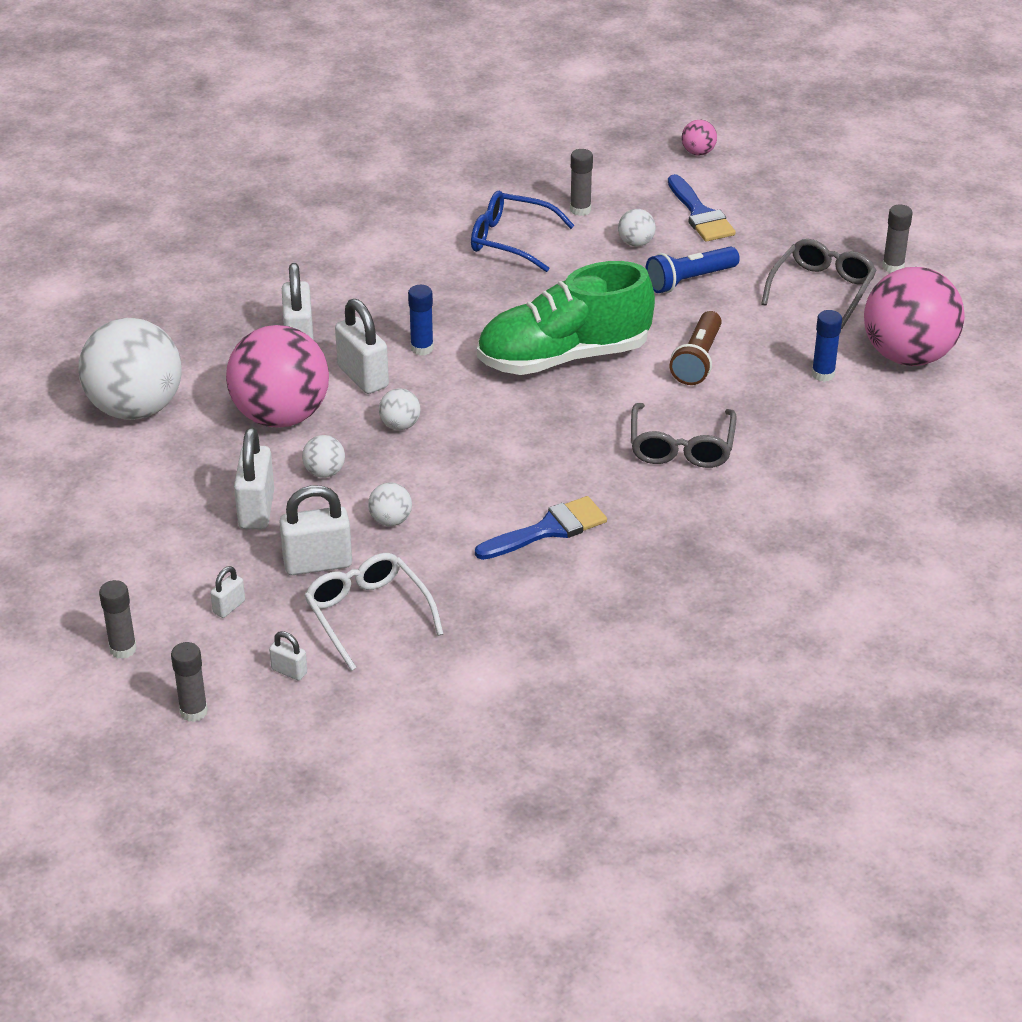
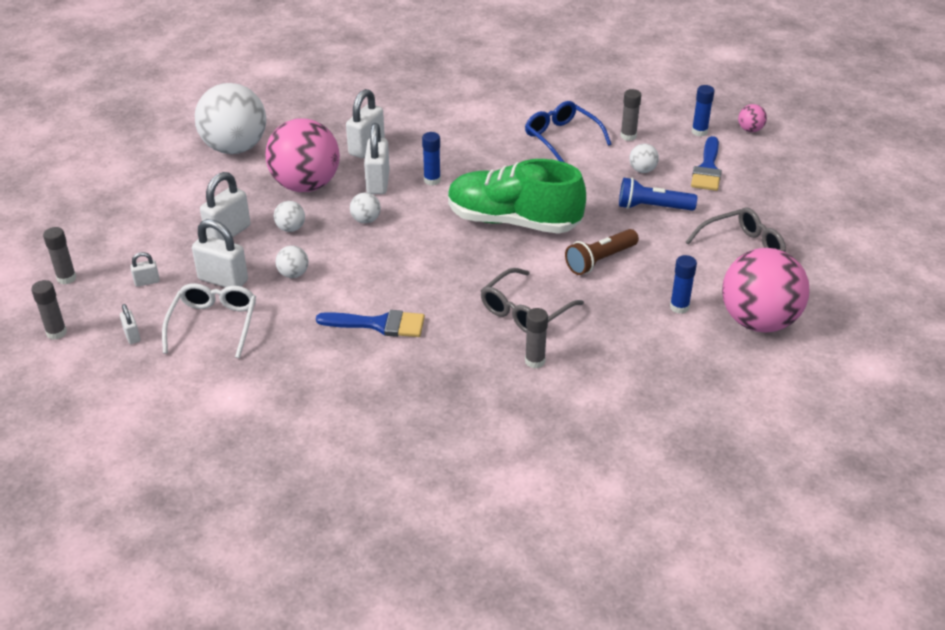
camera: 35 degrees right, 0 degrees up
grey glue stick [882,205,913,273] -> grey glue stick moved to [525,308,548,368]
none -> blue glue stick [692,85,715,136]

